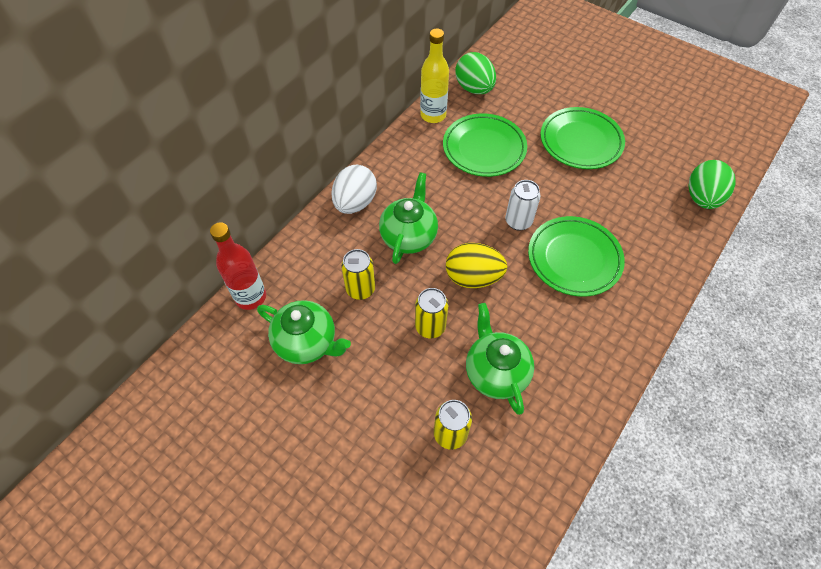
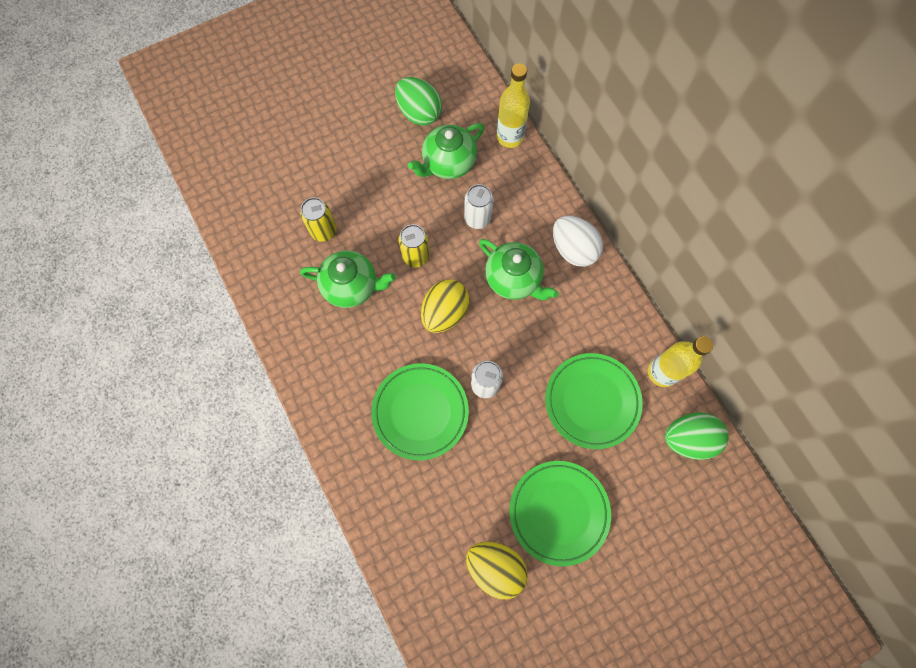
camera: 115 degrees right, 15 degrees up
red bottle [210,222,266,310] -> yellow bottle [497,64,530,148]
yellow can [341,249,375,300] -> white can [464,184,494,229]
green egg [688,160,736,209] -> green egg moved to [395,77,442,126]
none -> yellow egg [466,542,528,600]

